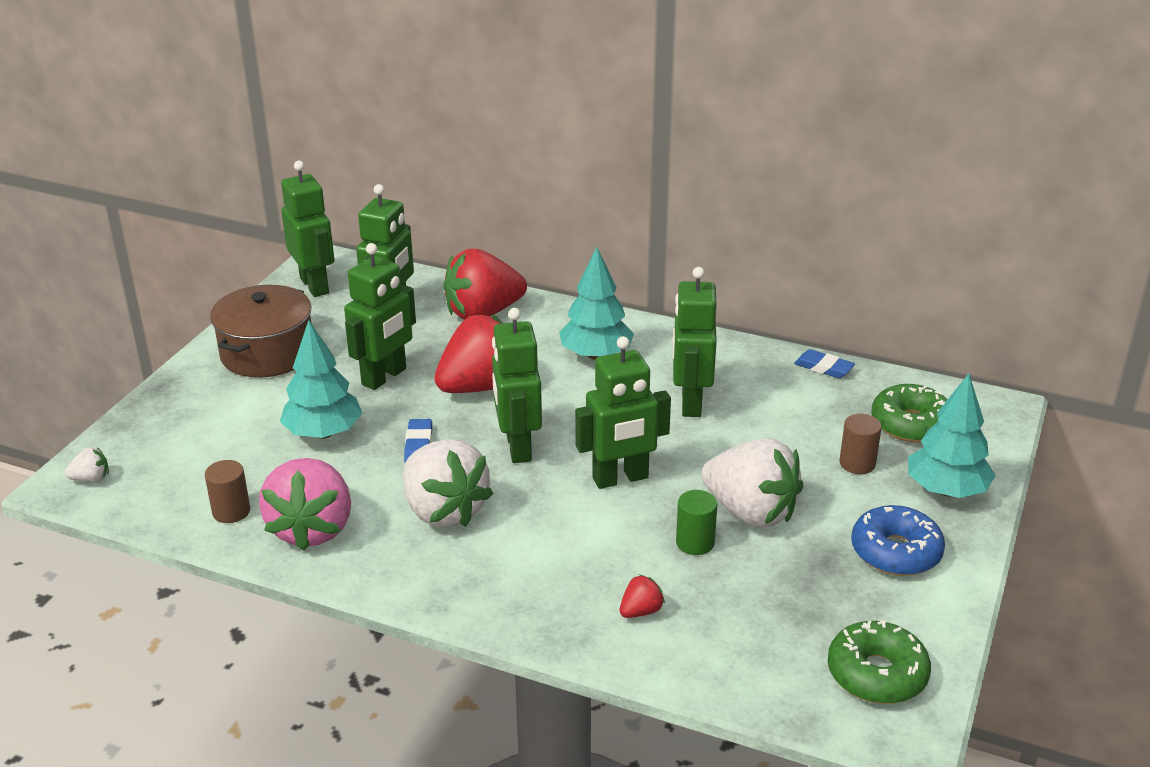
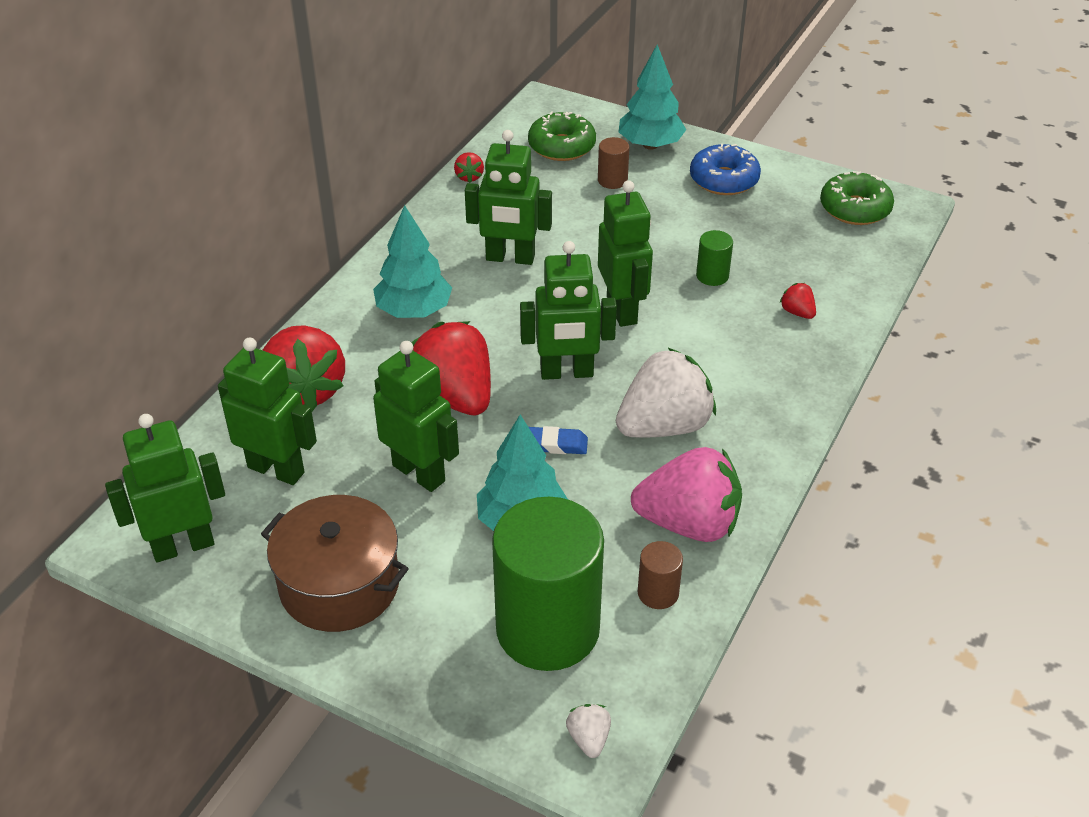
camera: 85 degrees left, 10 degrees up
white strawberry [701,438,803,528] -> none
blue eraser [794,349,855,378] -> red strawberry [454,152,484,183]
none -> green cylinder [492,497,604,671]

